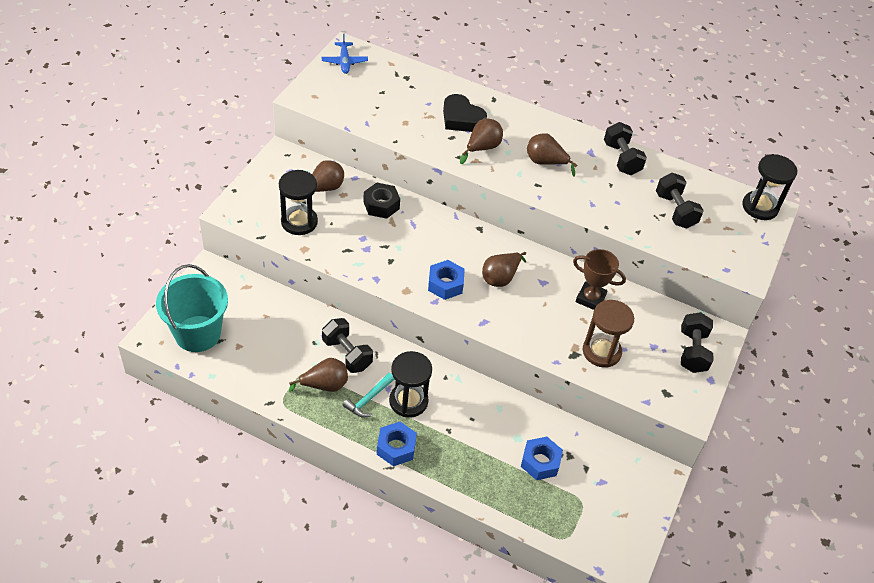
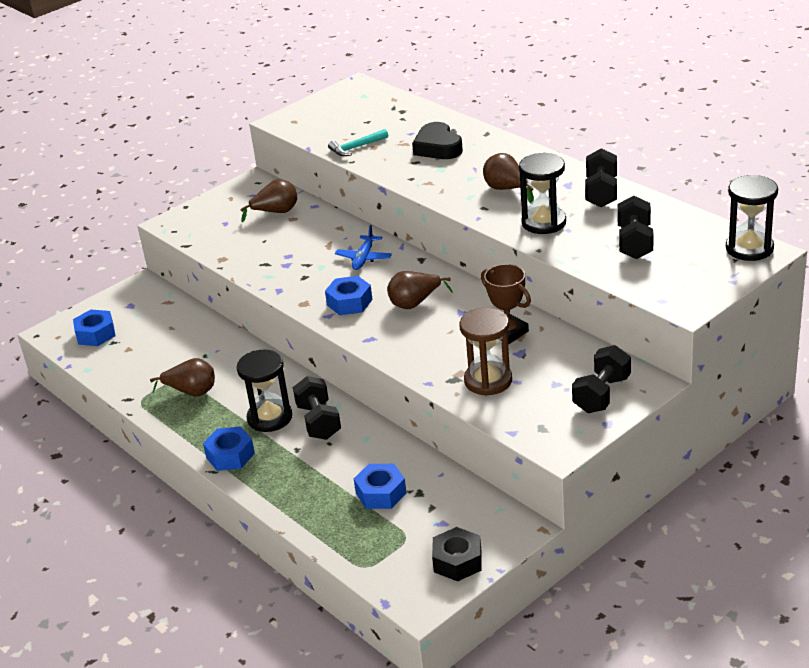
camera: 30 degrees right, 15 degrees down
turquoise bucket [156,264,228,352] -> blue nut [73,309,116,346]
black hourglass [279,170,318,235] -> black hourglass moved to [519,153,566,234]
blue plane [322,34,368,74] -> blue plane moved to [335,225,392,270]
black dumbbell [322,318,373,373] -> black dumbbell moved to [293,376,341,440]
turquoise hammer [342,373,394,418] -> turquoise hammer moved to [328,129,388,156]
black nut [363,183,400,219] -> black nut moved to [432,527,482,581]
brown pear [460,119,503,164] -> none

